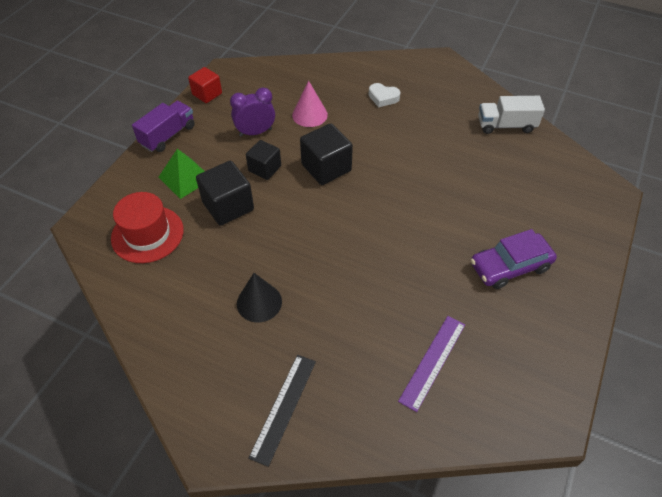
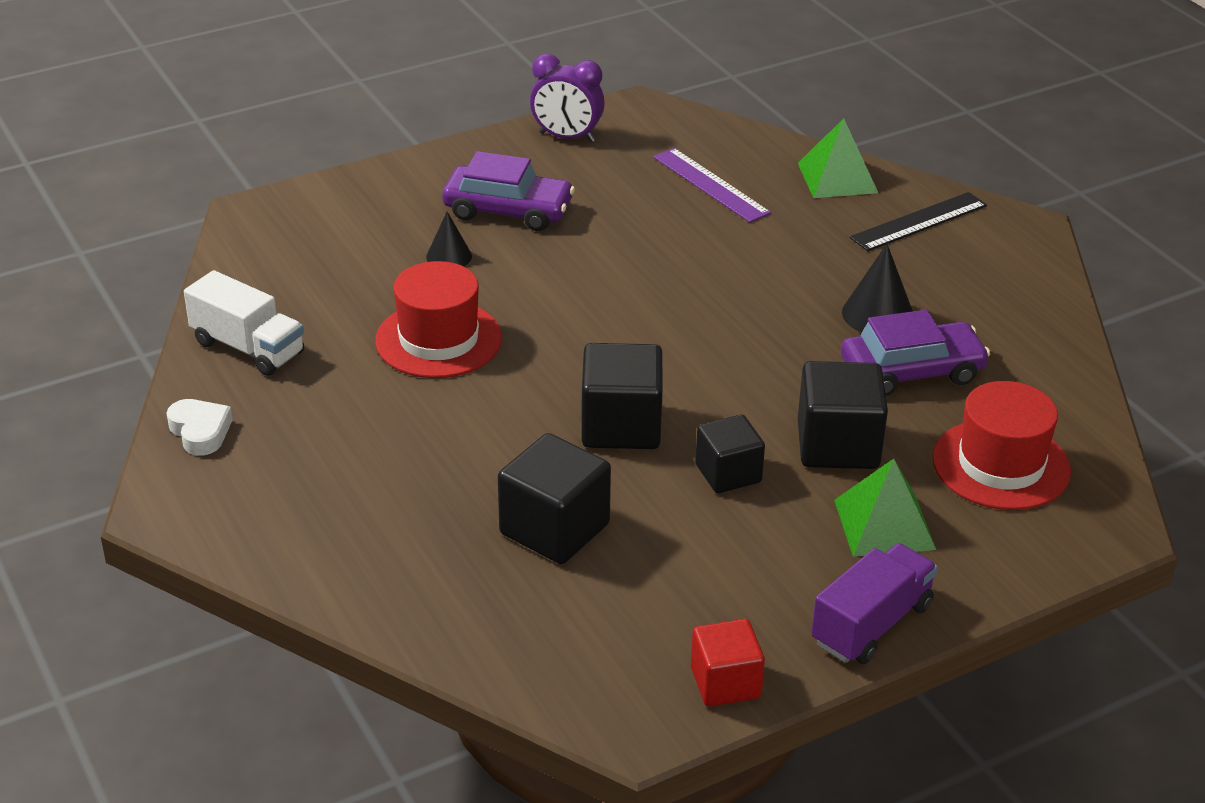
camera: 145 degrees left, 15 degrees down
purple truck [132,101,195,152] -> purple truck turned 150 degrees clockwise [811,543,938,664]
purple clock [230,87,275,137] -> purple clock moved to [530,54,605,142]
pink cone [292,81,328,127] -> black cube [498,433,611,564]
white heart [369,83,400,107] -> white heart moved to [167,399,233,456]
purple ruler [398,316,465,412] -> purple ruler turned 75 degrees clockwise [653,148,771,223]
none -> red hat [375,261,502,378]
none -> black cone [426,212,472,266]
none -> green pyramid [798,118,878,198]
none -> purple car [841,310,990,396]

